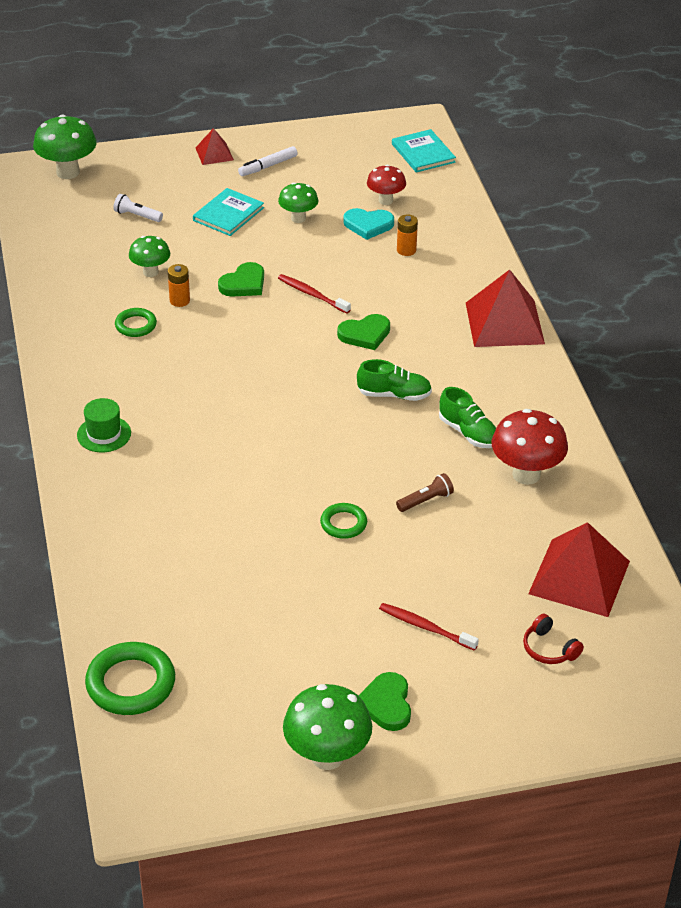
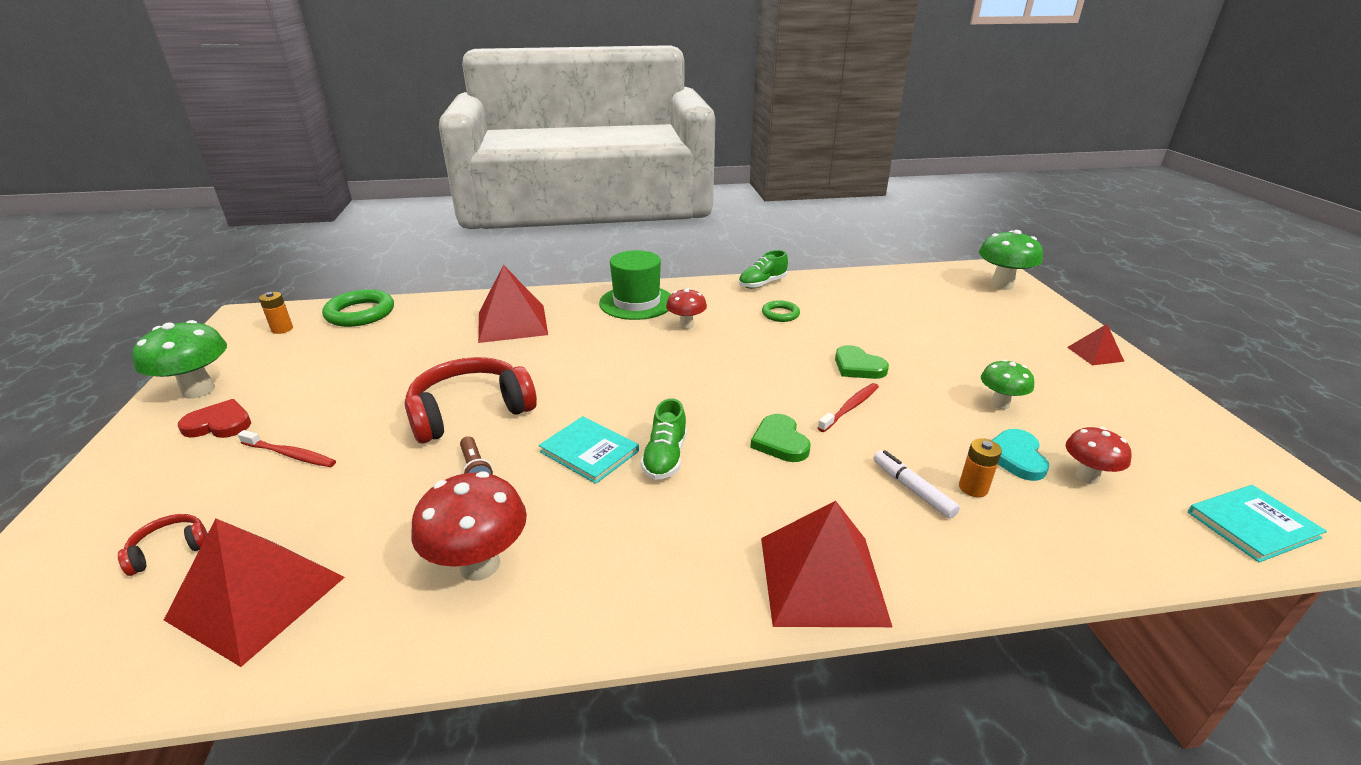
camera: 95 degrees right, 10 degrees down
green hat [77,398,131,453] -> green hat [599,250,671,320], size x1.70
white flashlight [114,194,163,222] -> none
green mushroom [129,236,170,277] -> none
orange battery [168,264,190,307] -> orange battery moved to [259,292,293,334]
turquoise book [193,188,264,236] -> turquoise book moved to [539,416,639,484]
white marker [238,146,298,176] -> white marker moved to [873,450,960,519]
green ring [320,503,367,539] -> red headphones [405,357,537,444]
green heart [358,672,411,731] -> red heart [178,399,251,438]
red toothbrush [379,603,479,651] -> red toothbrush turned 75 degrees clockwise [238,430,336,467]
green shoe [439,387,496,448] -> green shoe moved to [738,250,788,289]
none -> red pyramid [478,265,548,343]
none -> red mushroom [666,288,707,329]

